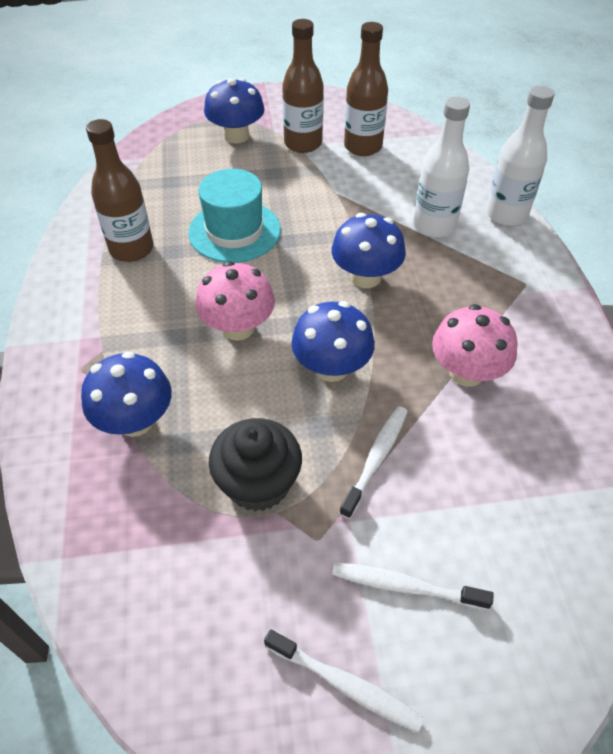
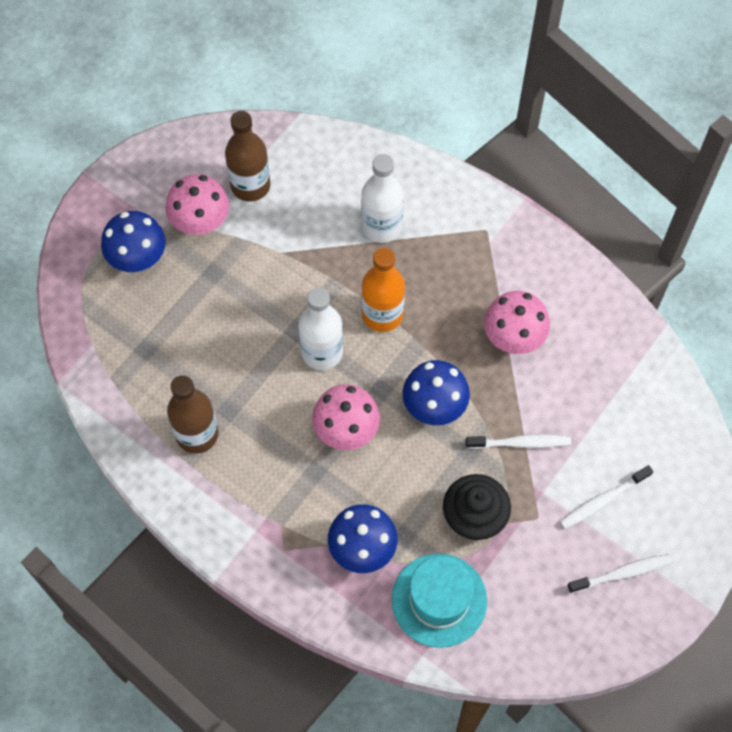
camera: 45 degrees left, 15 degrees up
turquoise hat [188,169,281,263] -> turquoise hat moved to [392,553,487,648]
brown bottle [282,19,324,153] -> pink mushroom [166,174,229,235]
blue mushroom [331,213,406,288] -> orange bottle [361,247,405,332]
white toothbrush [339,406,408,519] -> white toothbrush turned 105 degrees clockwise [466,434,571,449]
white bottle [486,86,554,226] -> white bottle moved to [298,287,343,370]

